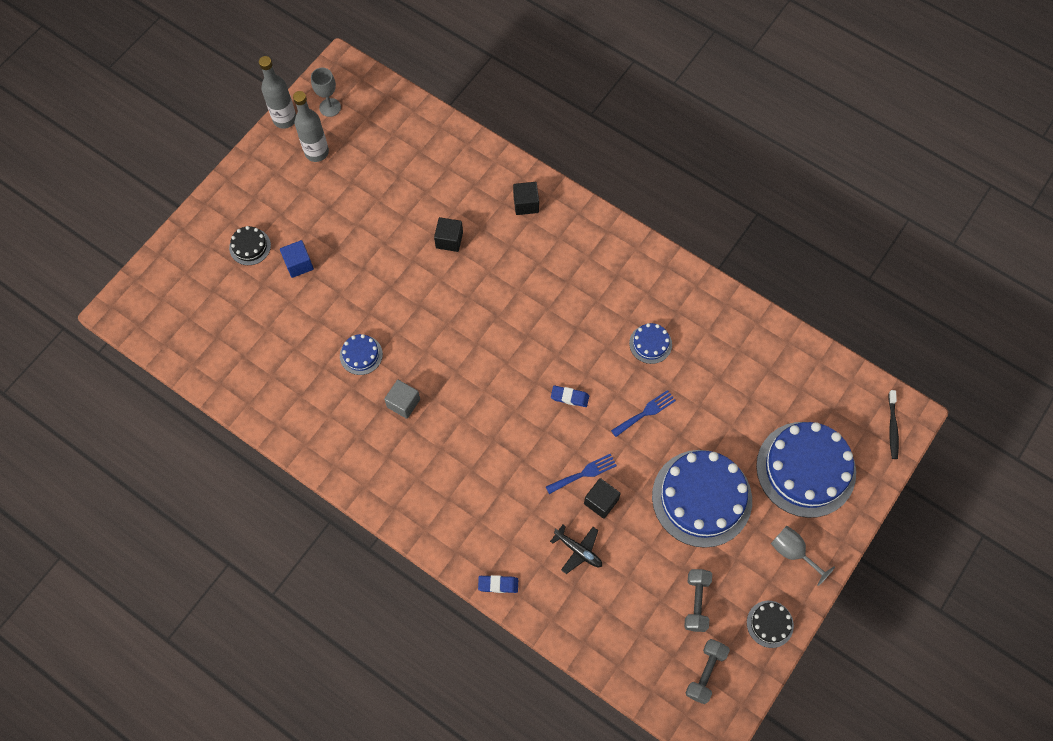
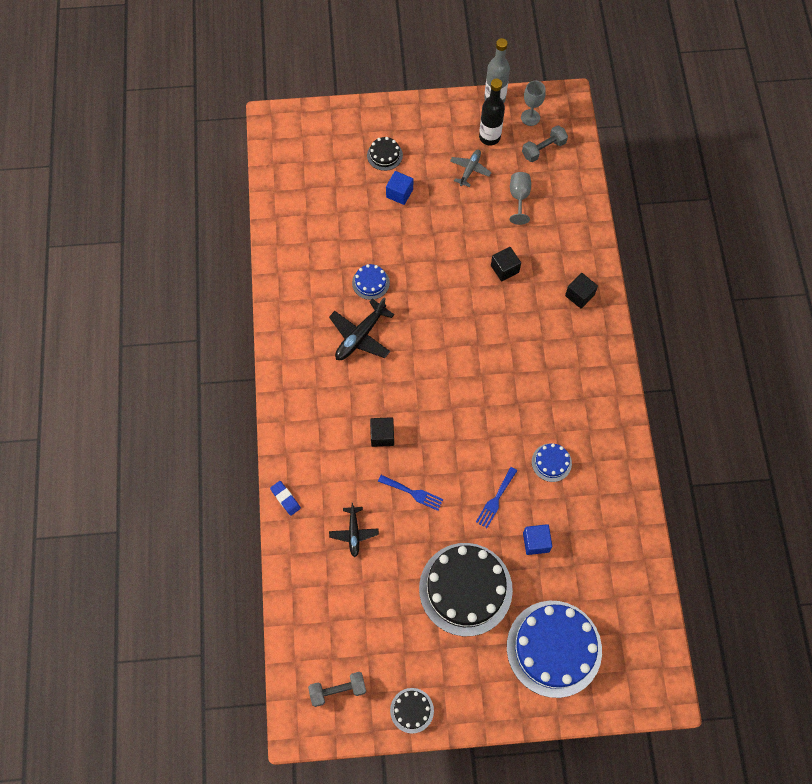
camera: 50 degrees right, 0 degrees up
grey bottle [293,91,329,162] -> black bottle [479,79,505,146]
grey cube [384,380,420,419] -> black plane [329,297,394,360]
blue eraser [551,385,589,407] -> none
black cube [584,478,621,519] -> black cube moved to [370,417,394,447]
blue fork [611,390,676,437] -> blue fork turned 105 degrees clockwise [476,467,517,528]
blue cake [652,450,752,548] -> black cake [419,543,513,636]
grey dumbbell [684,569,712,632] -> grey dumbbell moved to [522,125,568,162]
grey goblet [771,526,835,586] -> grey goblet moved to [510,172,531,225]
black toothbrush [888,390,899,459] -> none
none -> grey plane [450,150,492,187]
none -> blue cube [523,524,552,555]

